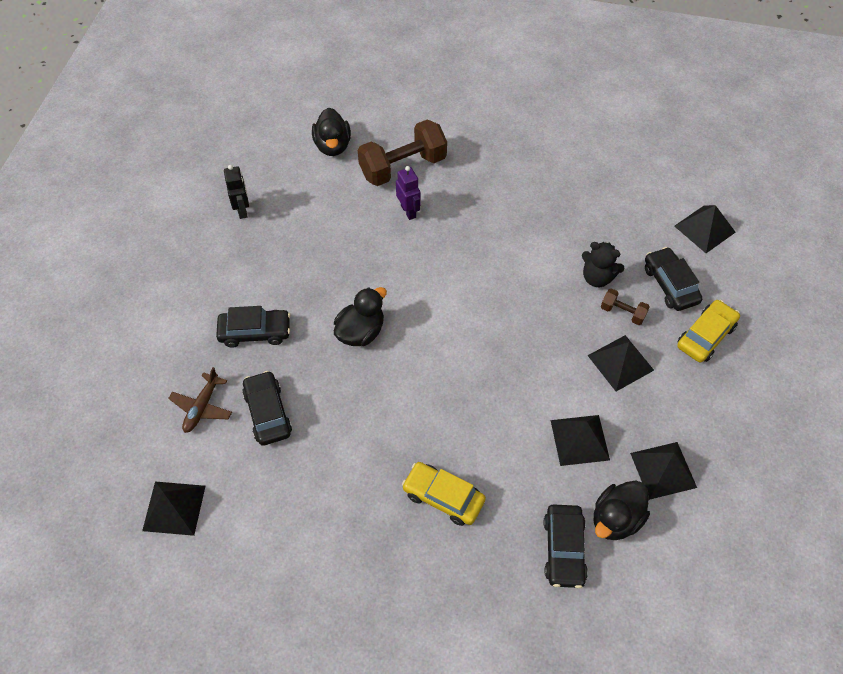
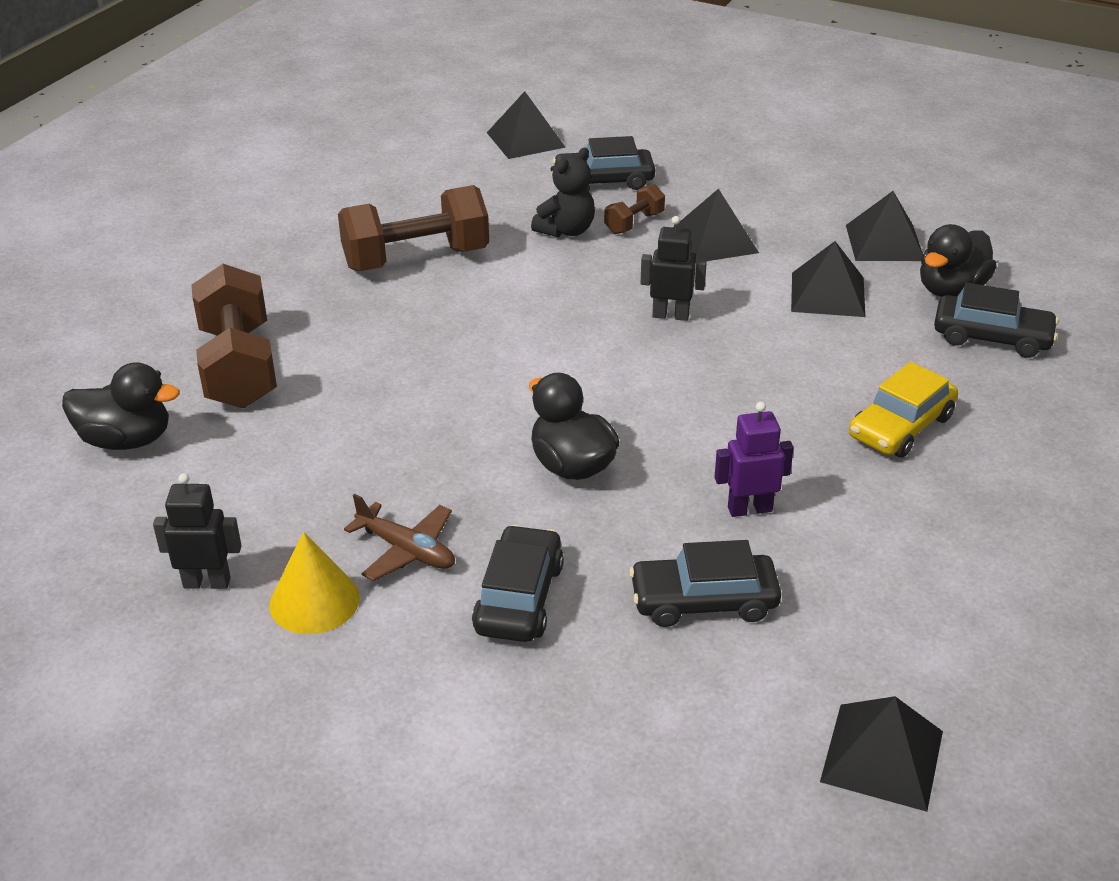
camera: 75 degrees left, 20 degrees down
brown plane [168,367,232,433] -> brown plane moved to [344,494,455,581]
purple robot [396,166,421,220] -> purple robot moved to [714,402,794,517]
black duck [594,481,650,540] -> black duck turned 75 degrees clockwise [920,224,997,297]
yellow car [677,300,740,363] -> none
none -> yellow cone [269,532,360,634]
none -> brown dumbbell [338,185,489,271]
none -> black robot [640,216,707,321]

